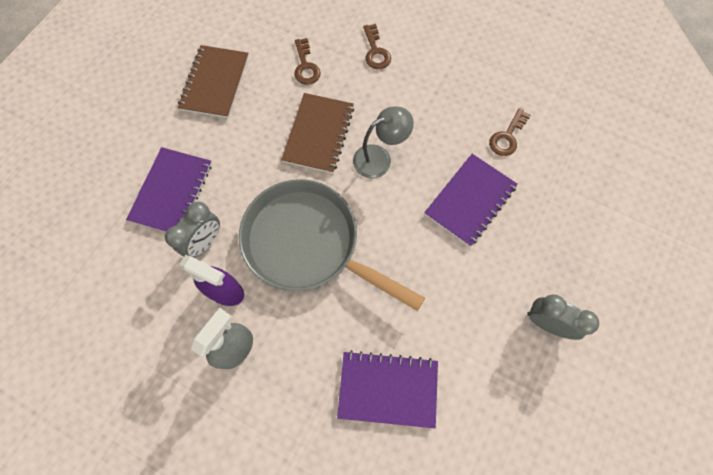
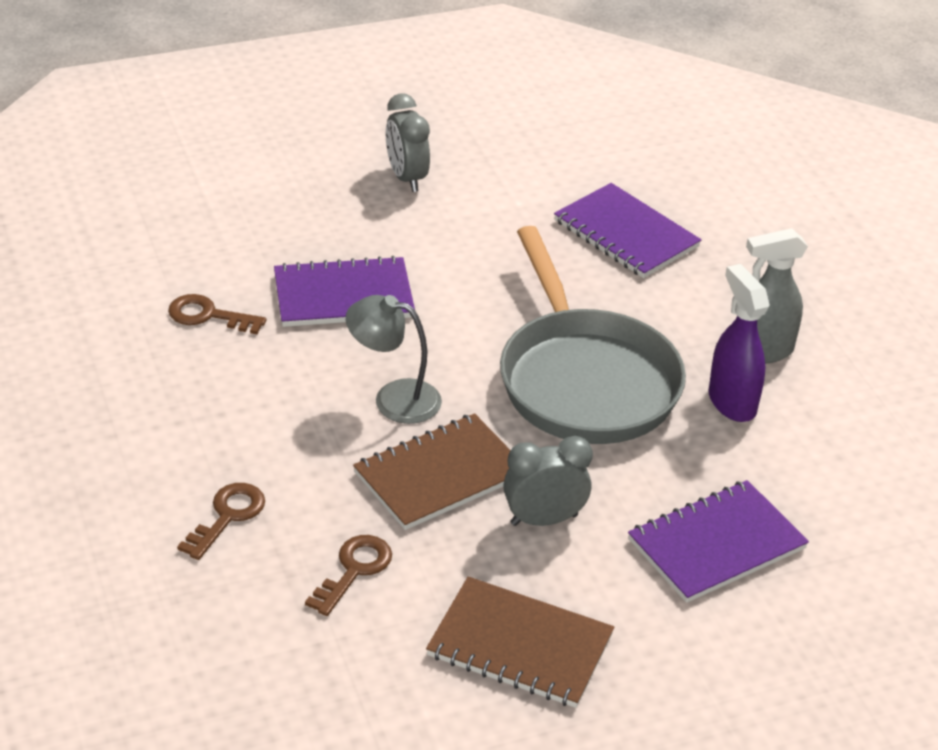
camera: 140 degrees left, 30 degrees down
grey clock [165,202,220,258] -> grey clock moved to [503,436,593,526]
brown notebook [178,45,249,118] -> brown notebook turned 60 degrees clockwise [426,576,614,708]
brown key [489,108,531,156] -> brown key turned 150 degrees counterclockwise [168,294,266,334]

